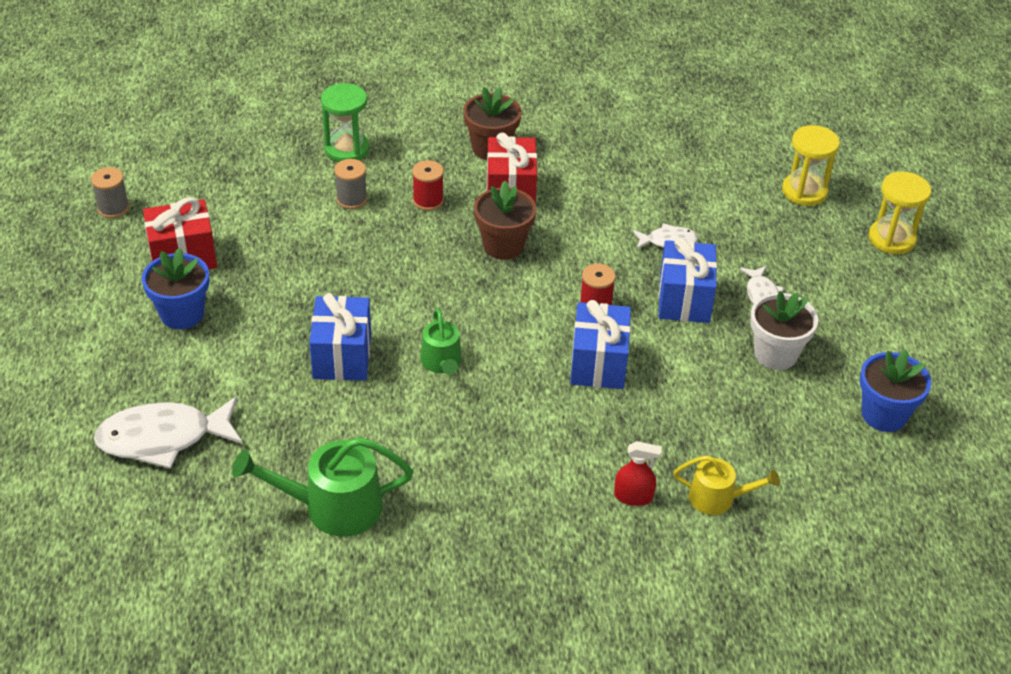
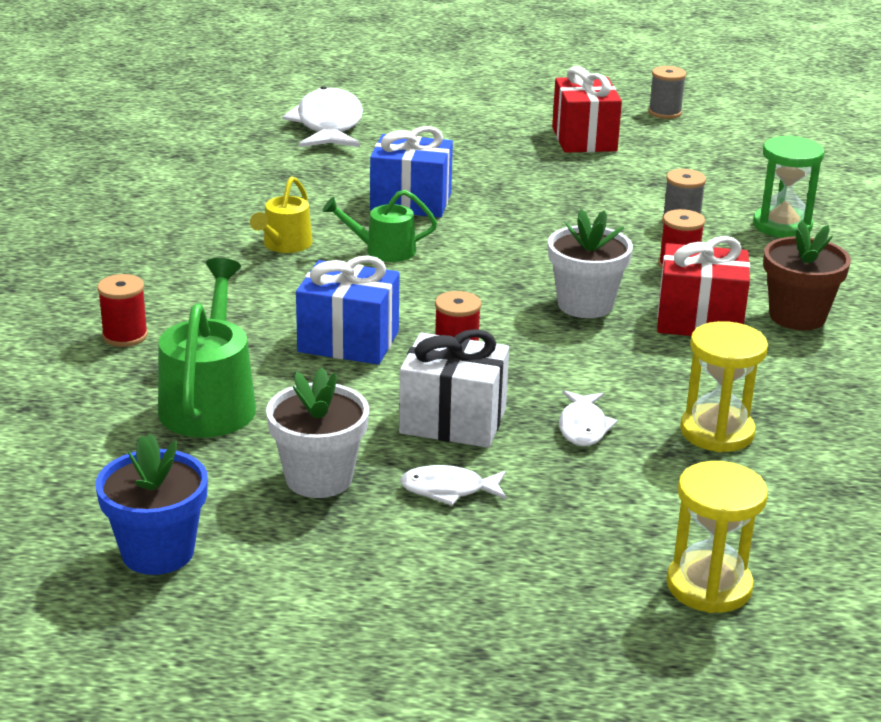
camera: 100 degrees right, 15 degrees down
blue flower pot [142,248,209,329] -> none
green watering can [232,437,413,537] -> green watering can moved to [158,258,256,438]
brown flower pot [474,181,536,260] -> white flower pot [548,209,633,318]
red spray bottle [614,441,662,506] -> red spool [97,274,148,347]
blue gift [658,237,717,323] -> white gift [399,329,509,448]
yellow watering can [673,455,780,515] -> yellow watering can moved to [250,176,313,253]
yellow hourglass [869,171,931,254] -> yellow hourglass moved to [680,321,768,452]

